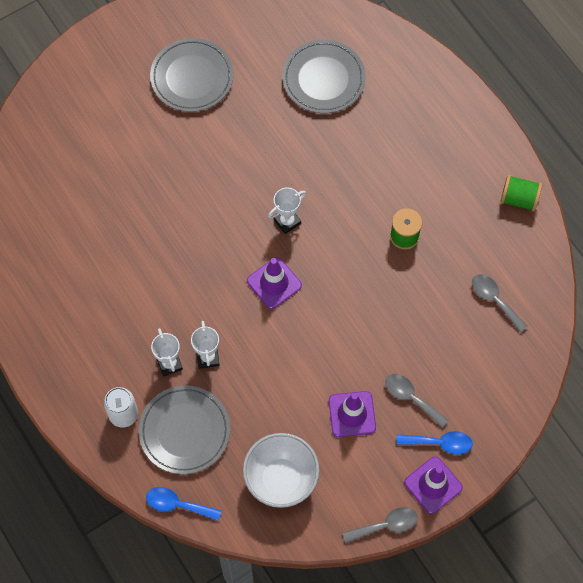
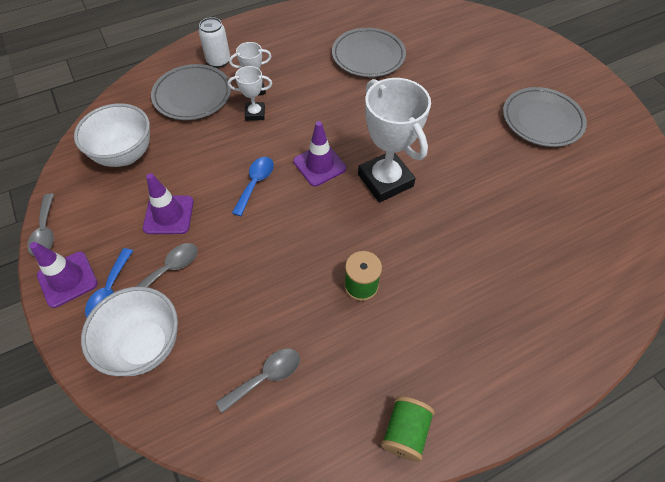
camera: 95 degrees right, 10 degrees down
blue spoon [146,487,222,521] -> blue spoon moved to [232,157,274,216]
white trophy [268,187,306,234] -> white trophy [358,78,431,202], size x2.00
grey plate [282,40,366,113] -> grey plate moved to [332,28,406,77]
none -> white bowl [81,287,178,376]

